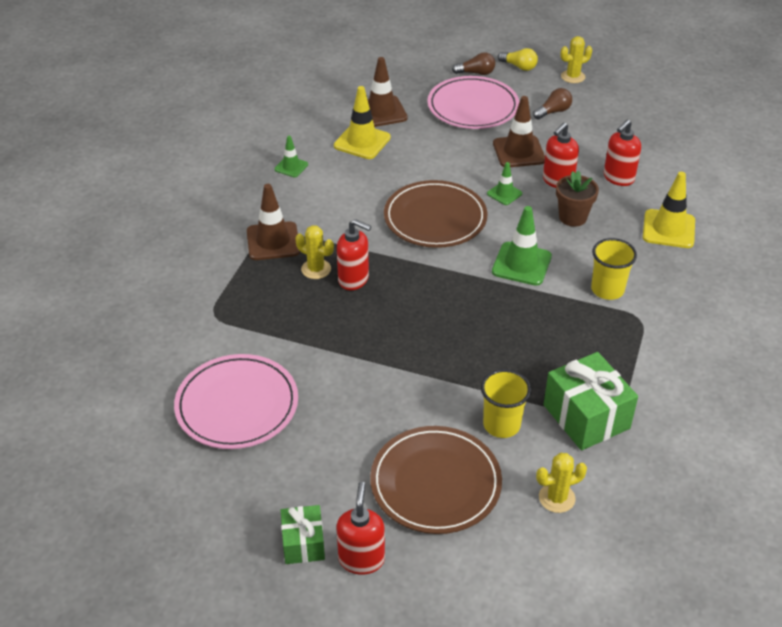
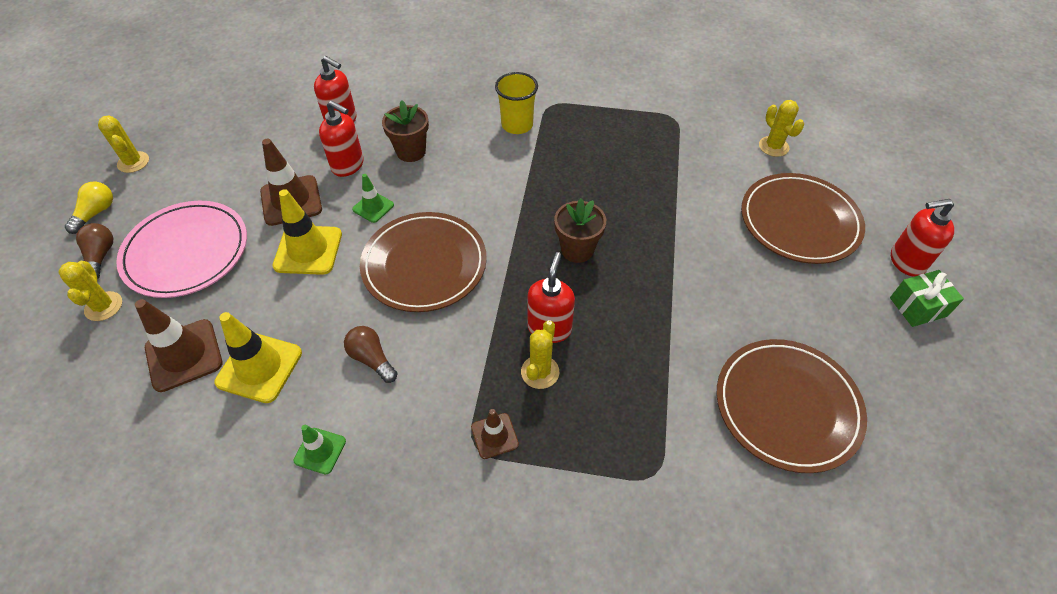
camera: 100 degrees left, 10 degrees up
pink plate [174,354,298,449] -> brown plate [717,339,867,473]
brown traffic cone [247,184,300,260] -> brown traffic cone [471,409,519,459], size x0.57
yellow cup [481,369,531,438] -> none
green traffic cone [492,206,552,286] -> none
brown light bulb [533,88,572,119] -> brown light bulb moved to [344,326,398,383]
green gift [543,352,638,451] -> none
yellow traffic cone [643,172,695,248] -> yellow traffic cone moved to [273,189,342,275]
none -> yellow cactus [58,261,122,321]
none -> brown flower pot [554,199,606,263]

